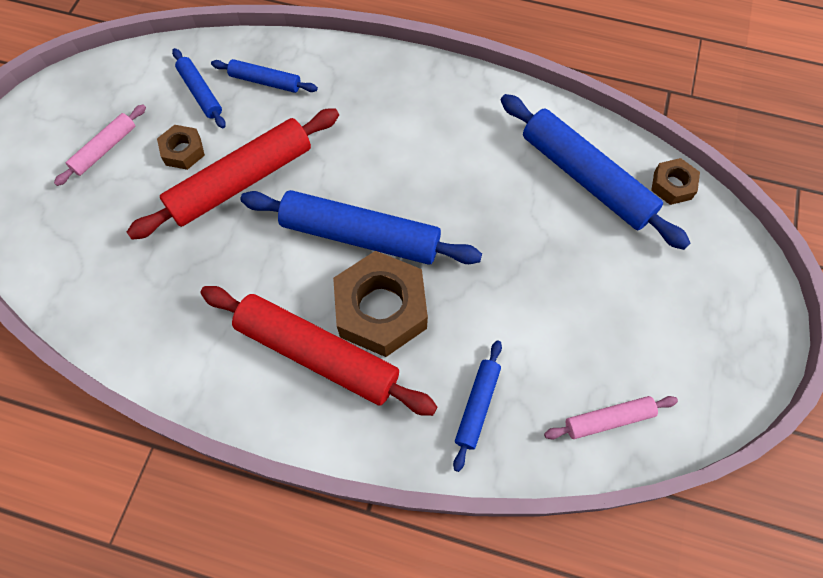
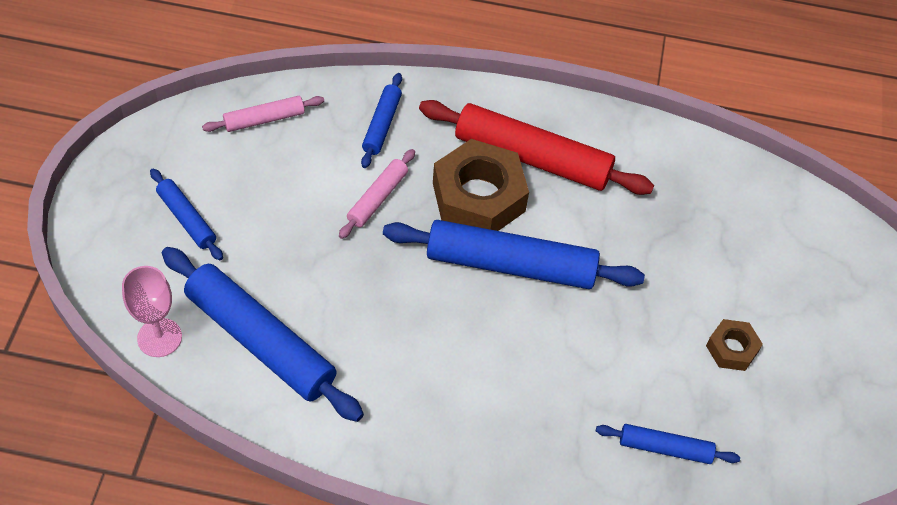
camera: 170 degrees right, 10 degrees down
pink rolling pin [54,104,146,186] -> pink rolling pin moved to [339,149,415,239]
red rolling pin [127,108,339,240] -> none
blue rolling pin [172,48,226,128] -> blue rolling pin moved to [150,168,223,261]
brown nut [651,158,700,205] -> pink goblet [122,266,182,357]

